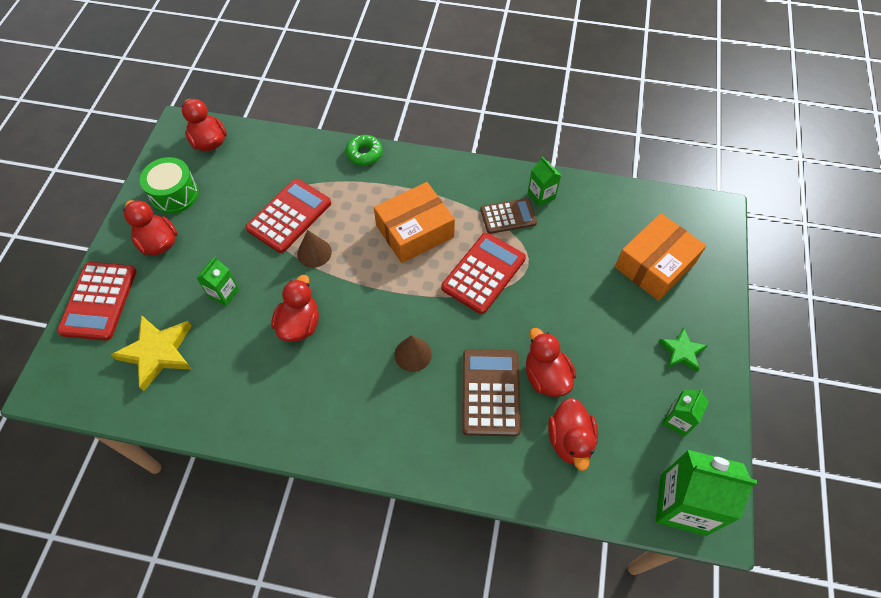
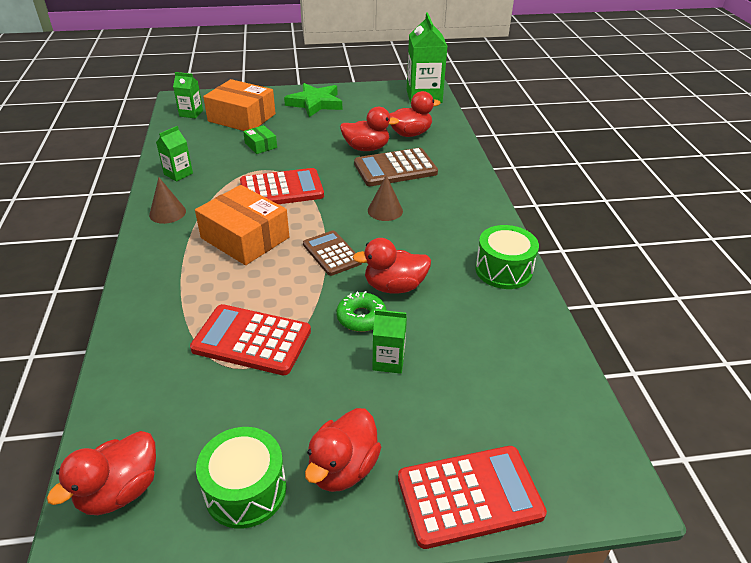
camera: 110 degrees left, 20 degrees down
yellow star [111,315,192,391] -> none
brown cone [297,230,332,268] -> brown cone moved to [149,178,186,224]
green donut [346,135,382,165] -> green donut moved to [336,291,387,332]
red calculator [441,233,526,314] -> red calculator turned 150 degrees clockwise [240,168,324,204]
brown calculator [481,198,537,234] -> brown calculator moved to [303,230,362,276]
red duck [526,328,576,397] -> red duck turned 135 degrees counterclockwise [340,107,399,151]
green star [658,327,708,372] -> green star [284,83,342,117], size x1.68
green carton [662,389,709,436] -> green carton moved to [173,72,203,118]
none -> green box [243,125,277,154]
none -> green drum [475,225,539,289]

